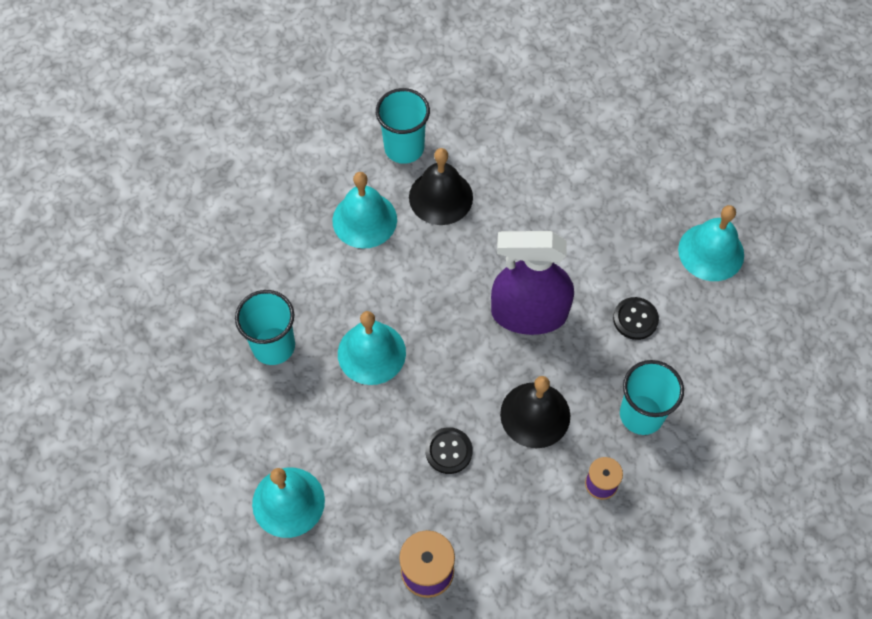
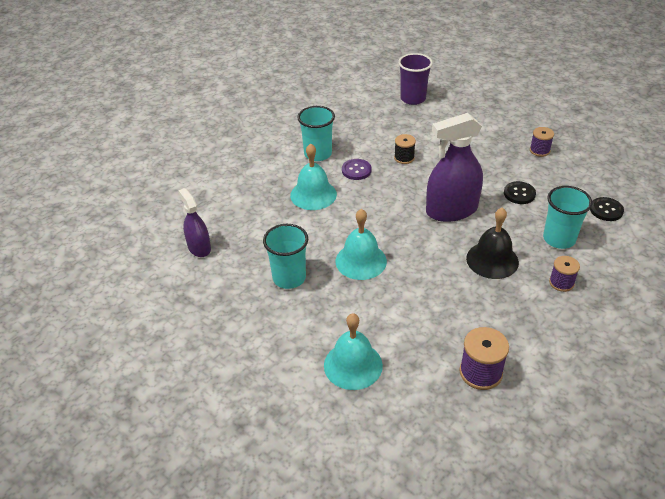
camera: 20 degrees left, 20 degrees down
black bell [409,148,473,225] -> purple button [342,159,372,180]
black button [425,427,473,474] -> black button moved to [590,197,624,221]
turquoise bell [678,205,744,281] -> purple spool [530,127,554,157]
none -> purple spray bottle [178,188,211,257]
none -> black spool [394,134,416,164]
none -> purple cup [398,53,433,105]

